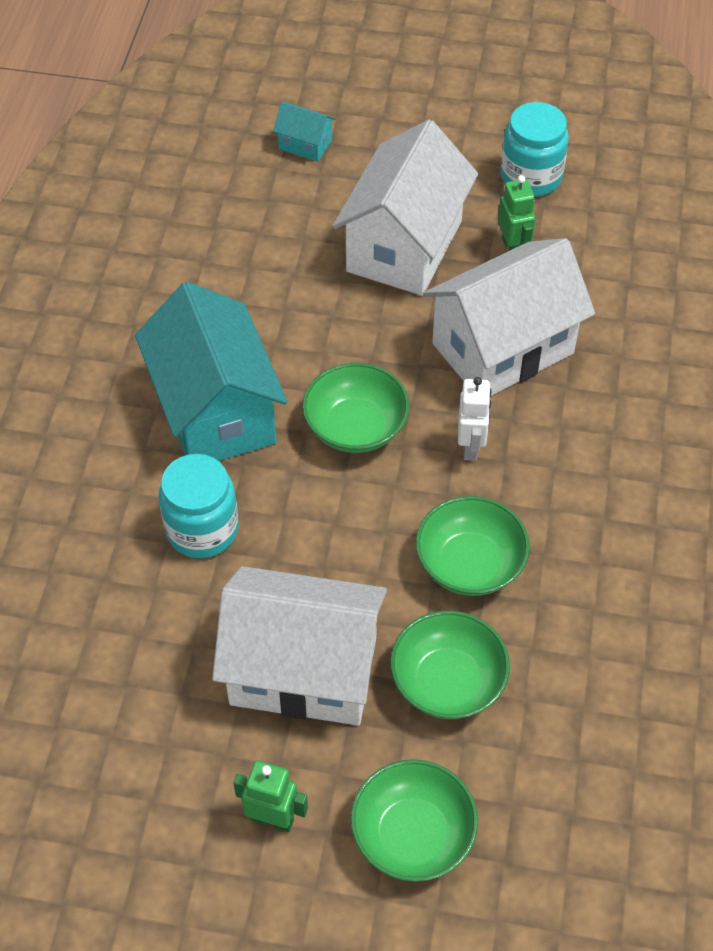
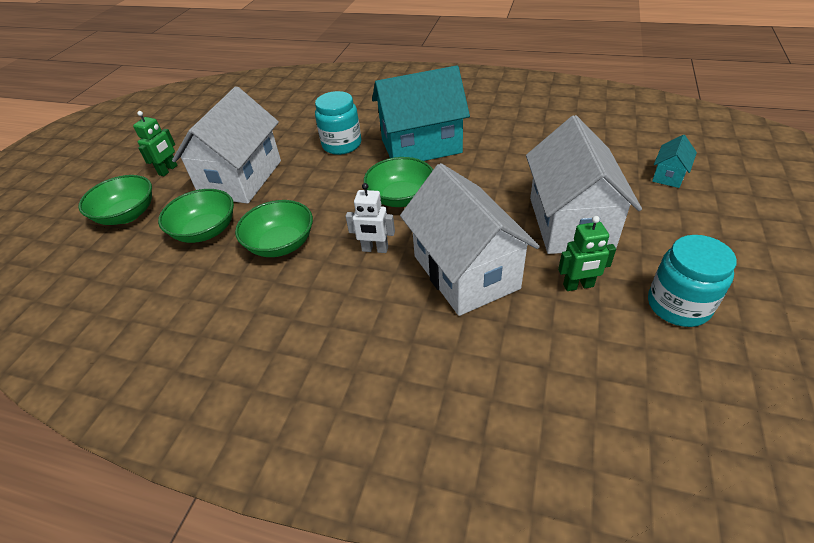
camera: 100 degrees right, 10 degrees down
white house [332,120,478,296] -> white house turned 60 degrees clockwise [526,115,642,254]

